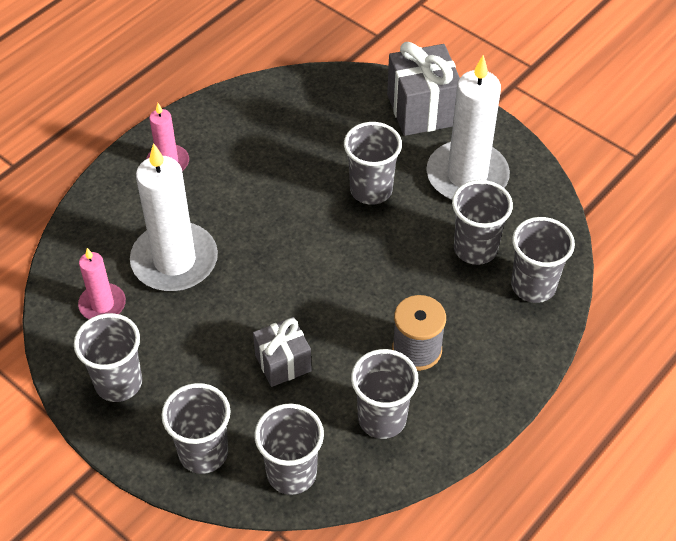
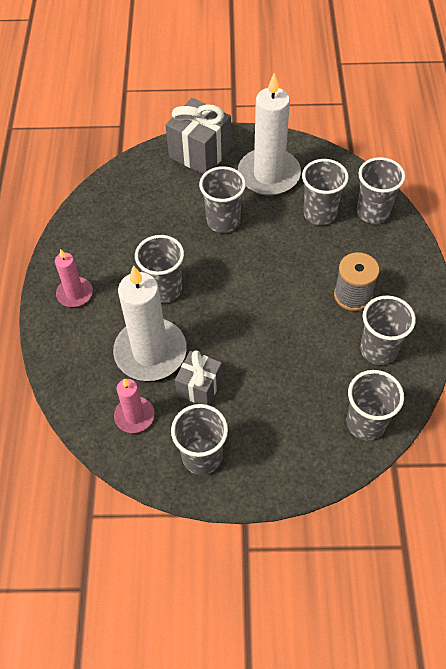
camera: 40 degrees left, 5 degrees up
grey cup [161,383,231,474] -> grey cup moved to [135,235,184,303]
grey gift [253,317,312,387] -> grey gift moved to [175,350,222,405]

